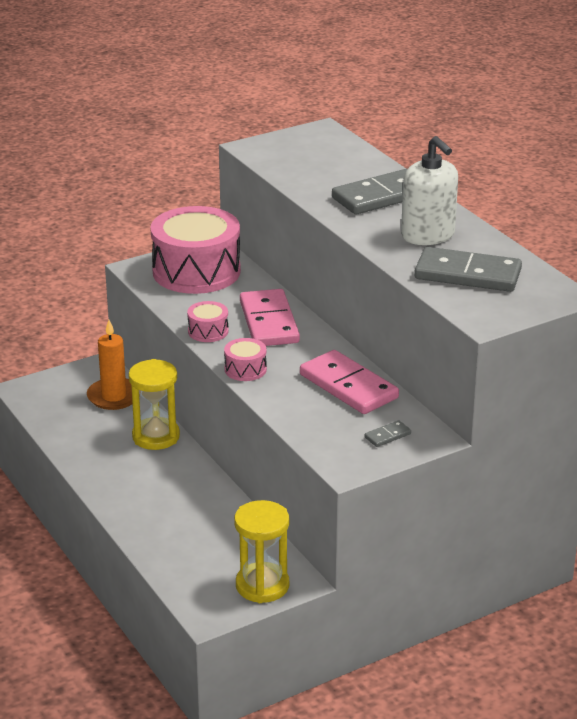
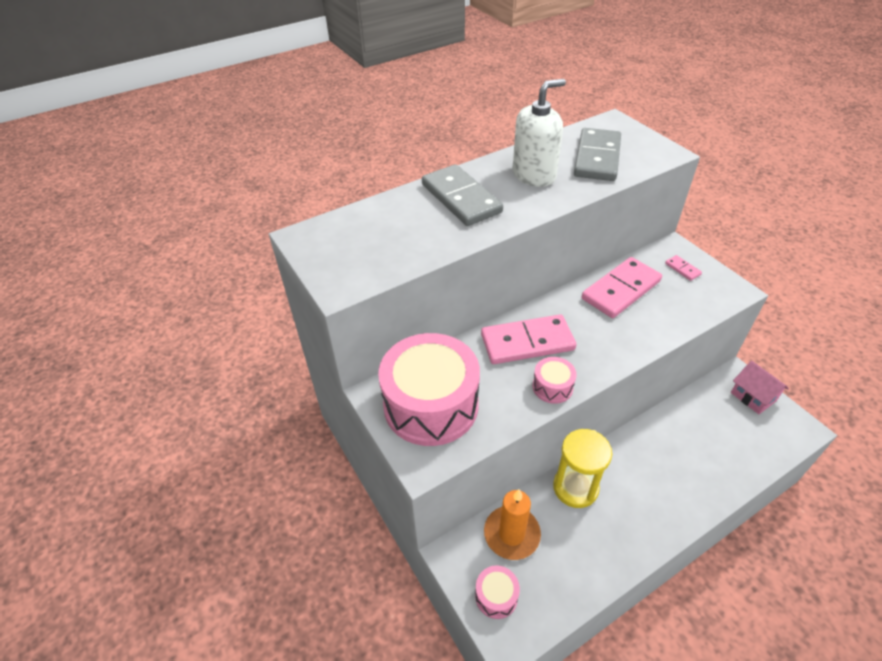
camera: 90 degrees left, 15 degrees up
pink drum [224,338,267,381] -> pink drum moved to [475,565,520,619]
yellow hourglass [234,500,289,603] -> pink house [731,361,789,414]
grey domino [364,420,411,447] -> pink domino [665,255,702,281]

